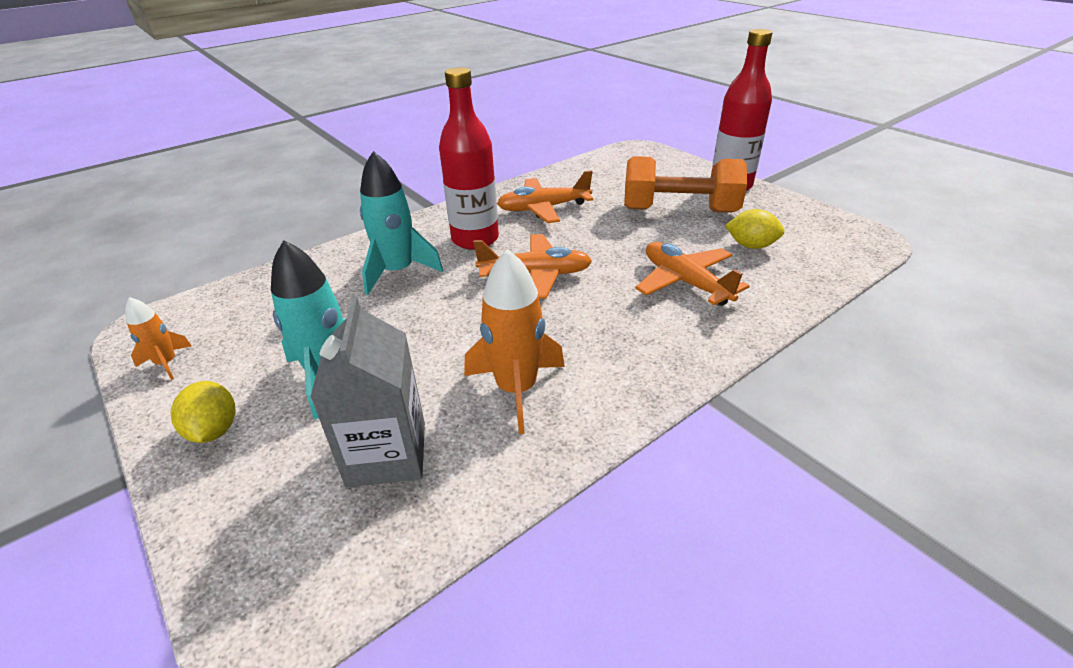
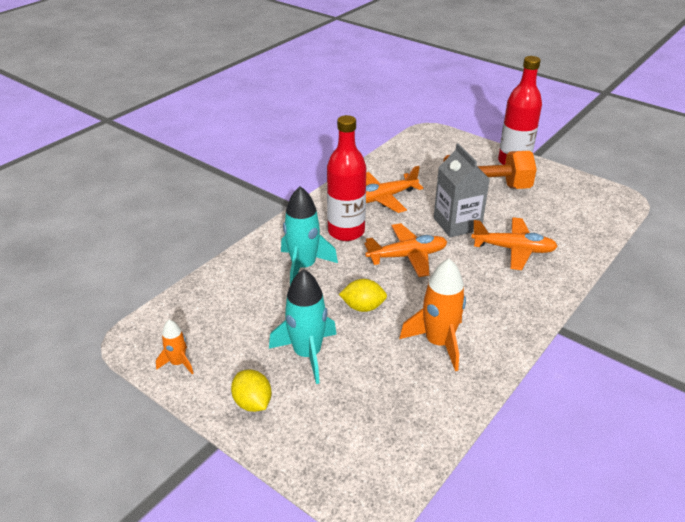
camera: 15 degrees left, 0 degrees up
grey carton [310,296,425,487] -> grey carton moved to [434,143,490,237]
orange plane [635,242,749,306] -> orange plane turned 150 degrees clockwise [471,217,558,270]
yellow lemon [725,209,785,249] -> yellow lemon moved to [339,279,387,312]

